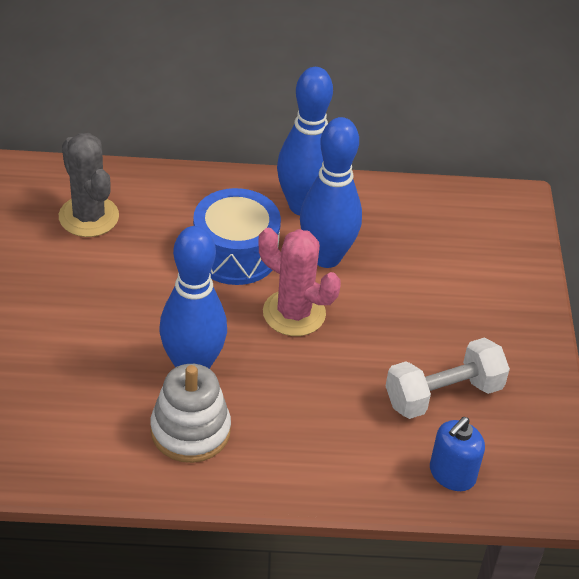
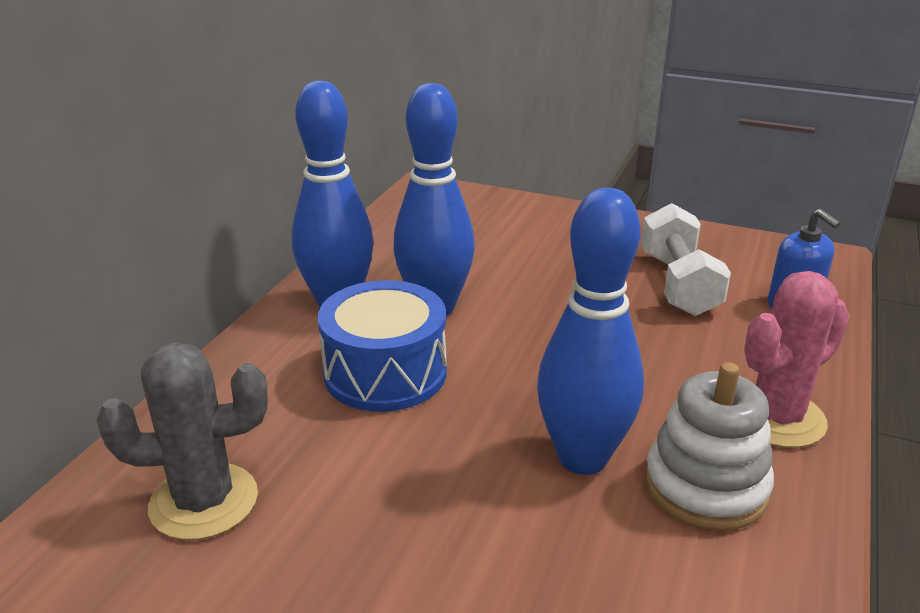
camera: 65 degrees left, 15 degrees down
pink cactus [258,228,341,336] -> pink cactus moved to [744,271,850,448]

